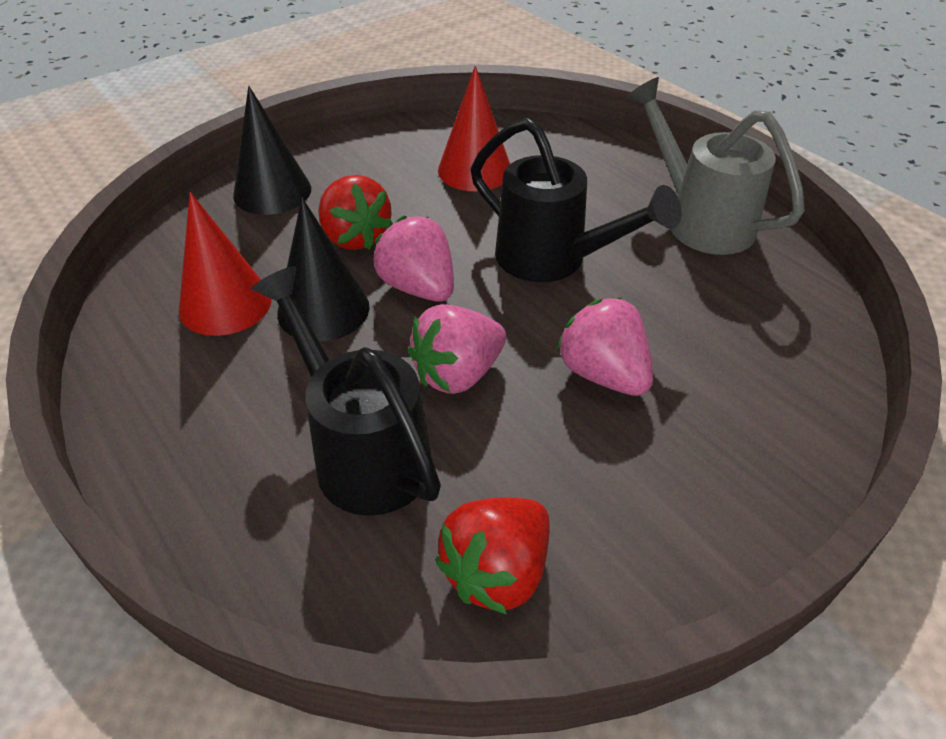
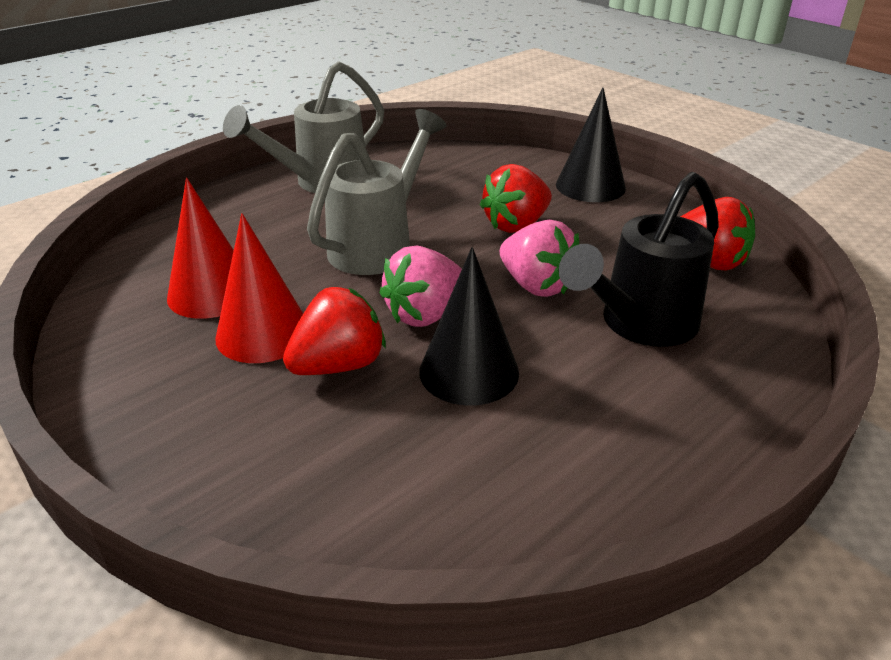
camera: 95 degrees left, 10 degrees down
red cone [179,192,272,336] -> red cone moved to [216,213,303,363]
black cone [233,86,311,215] -> black cone moved to [556,88,626,202]
black watering can [470,118,682,282] -> grey watering can [307,109,447,275]
pink strawberry [557,297,653,396] -> red strawberry [480,164,552,233]

